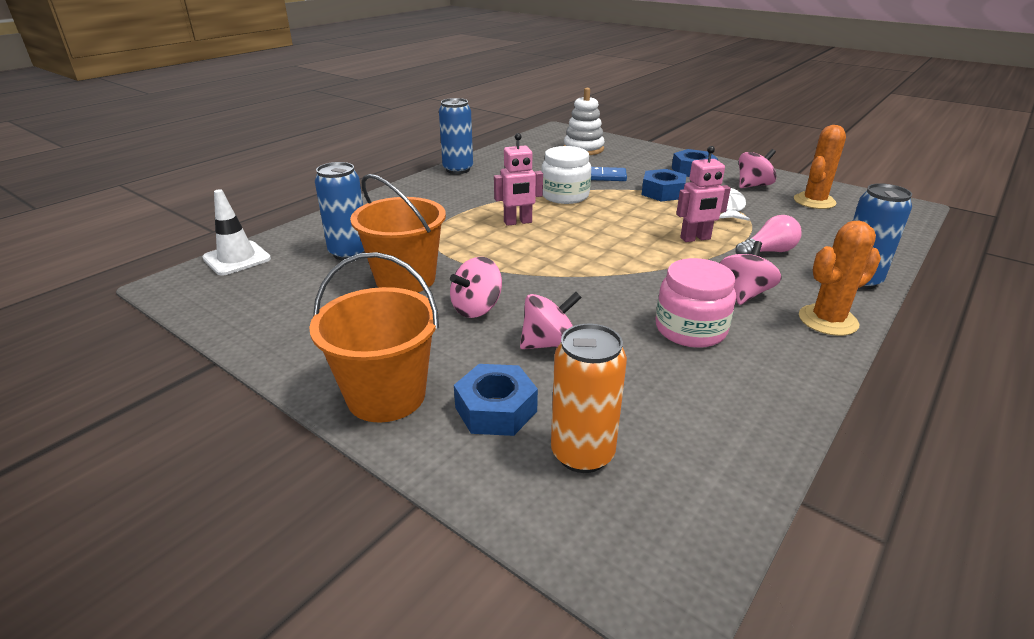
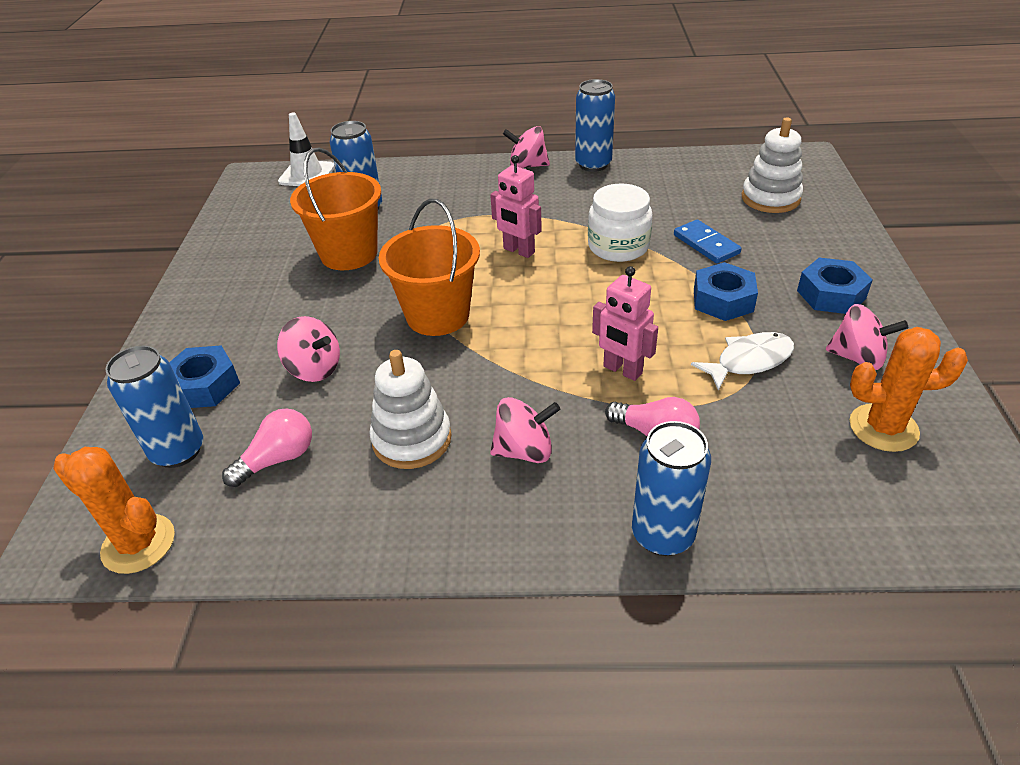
camera: 55 degrees right, 10 degrees up
orange bucket [309,252,439,422] -> orange bucket moved to [379,199,480,336]
pink spinning top [450,257,502,318] -> pink spinning top moved to [503,126,550,168]
orange can [551,324,627,473] -> blue can [105,345,203,468]
pink jar [655,258,736,348] -> white stacking toy [369,350,452,469]
orange cactus [799,221,881,336] -> orange cactus moved to [53,447,175,574]
none -> pink light bulb [222,409,312,487]

